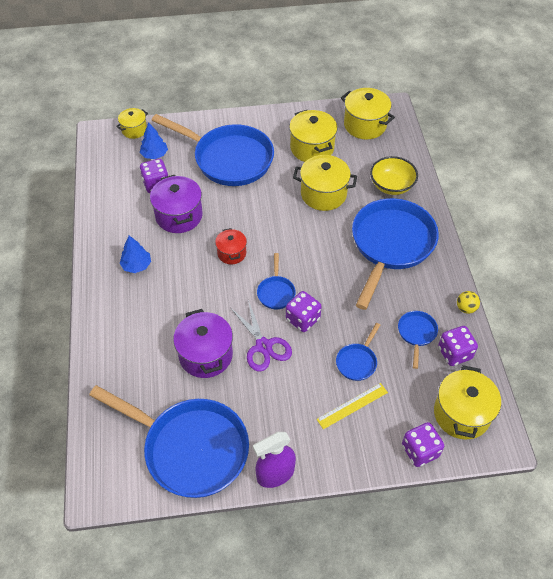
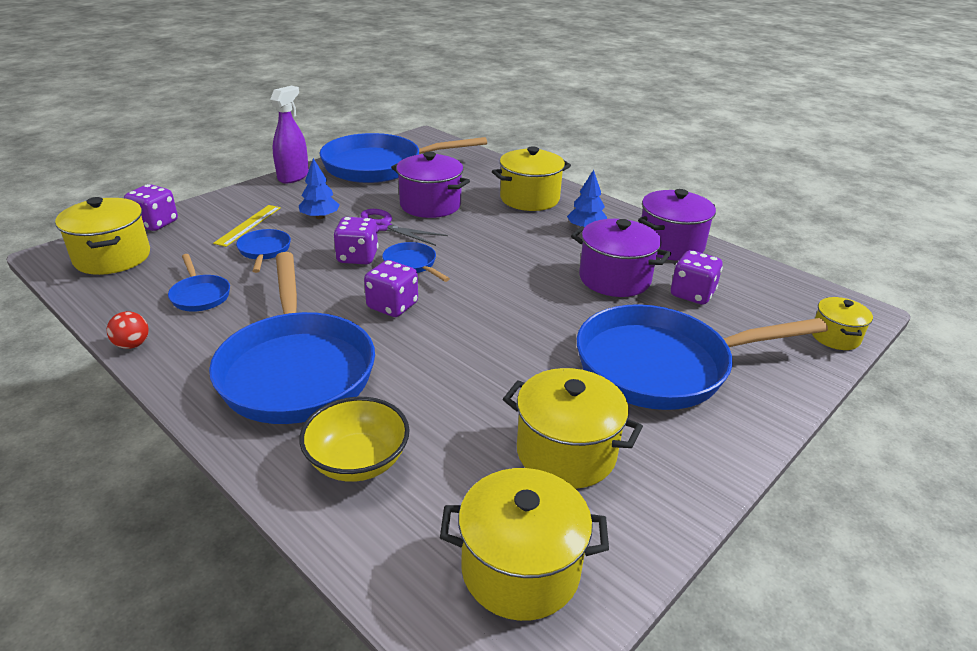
camera: 140 degrees right, 20 degrees down
blue tree [140,122,168,159] -> blue tree moved to [299,158,340,219]
red pot [215,228,247,264] -> none
yellow pot [293,155,357,211] -> yellow pot moved to [492,146,571,211]
purple dice [438,326,478,366] -> purple dice moved to [364,260,418,317]
yellow ball [457,291,480,314] -> red ball [107,311,149,349]
none -> purple pot [638,189,716,261]

